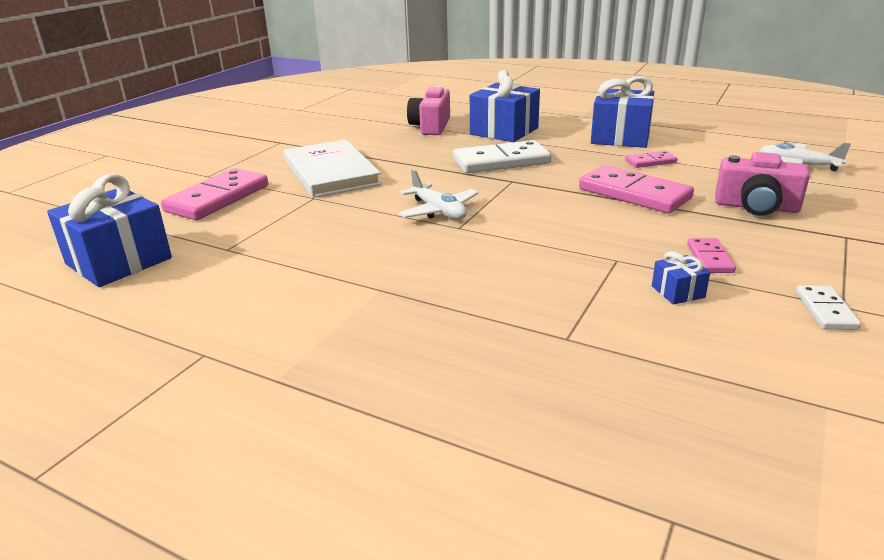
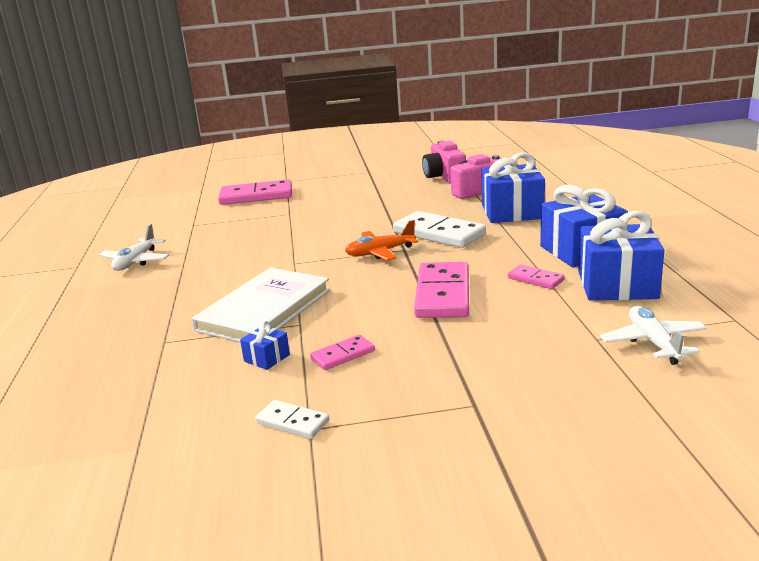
camera: 55 degrees right, 5 degrees down
blue gift [47,174,172,287] -> blue gift moved to [578,211,664,301]
white book [284,139,382,198] -> white book moved to [192,267,330,343]
white plane [398,169,479,219] -> white plane moved to [99,224,169,271]
pink camera [715,152,810,216] -> pink camera moved to [422,141,466,183]
white domino [796,285,861,330] -> white domino turned 60 degrees clockwise [255,400,329,439]
none -> orange plane [345,220,418,261]

